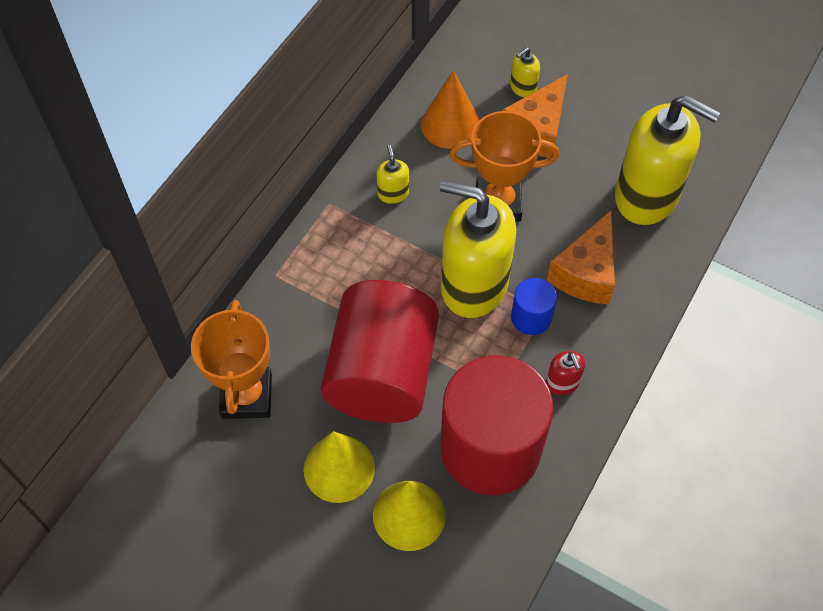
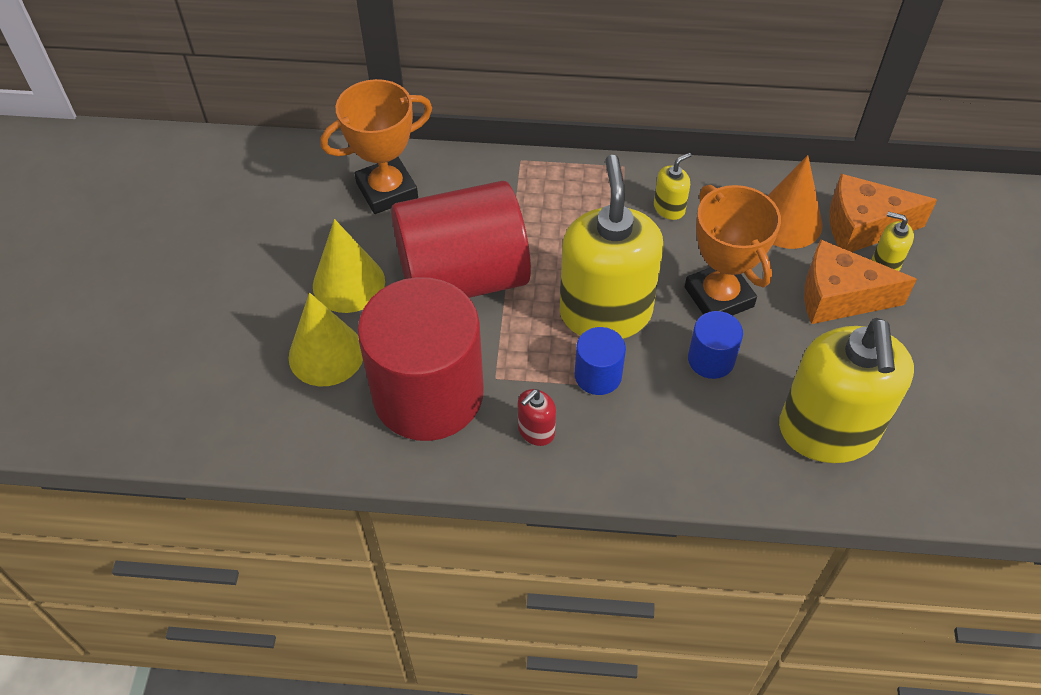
camera: 65 degrees right, 5 degrees down
orange cheese [547,210,615,304] -> orange cheese moved to [829,174,937,252]
none -> blue cylinder [688,311,743,379]

